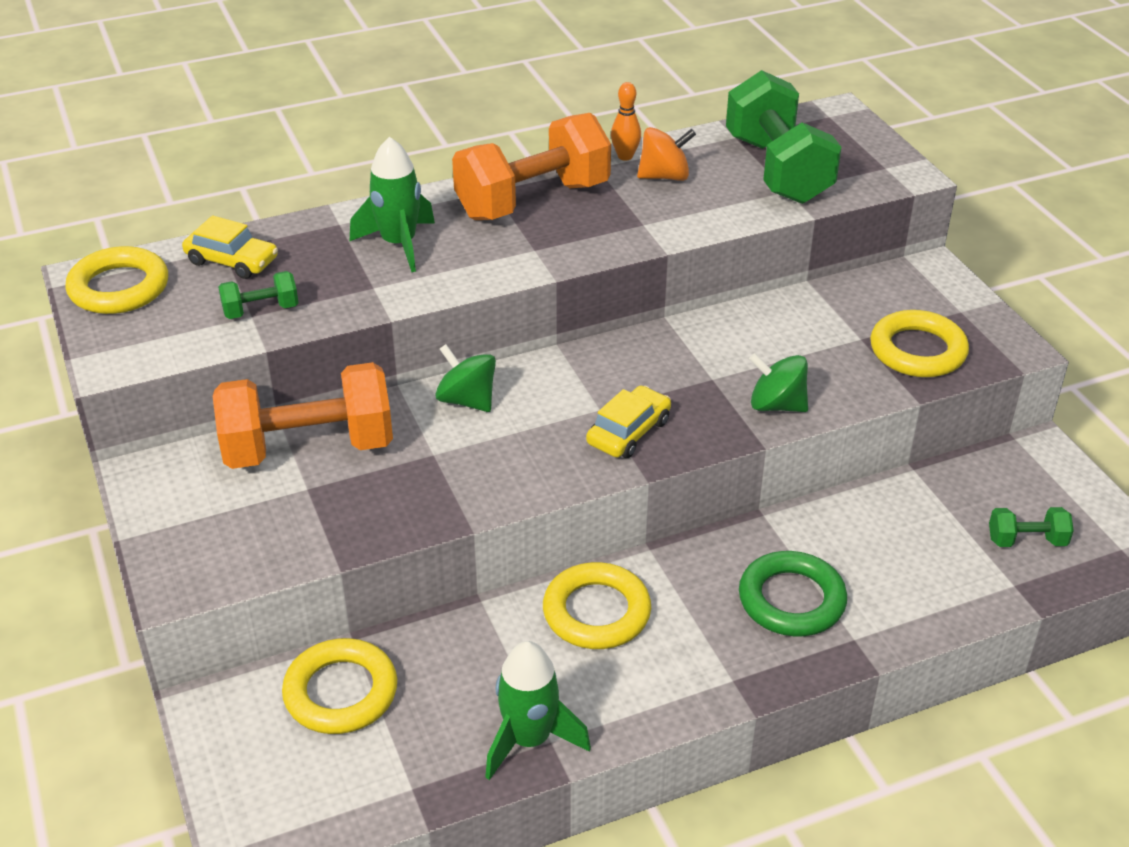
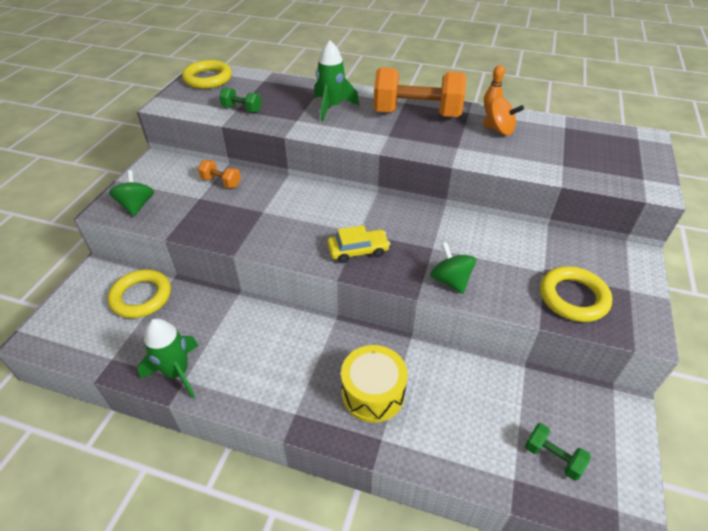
camera: 40 degrees right, 5 degrees up
yellow car [182,216,278,279] -> none
orange dumbbell [213,362,393,469] -> orange dumbbell [198,160,241,188], size x0.45
green spinning top [435,344,496,412] -> green spinning top moved to [109,170,154,216]
yellow ring [543,562,651,649] -> none
green dumbbell [726,70,841,204] -> none
green ring [739,551,847,636] -> yellow drum [341,345,408,423]

